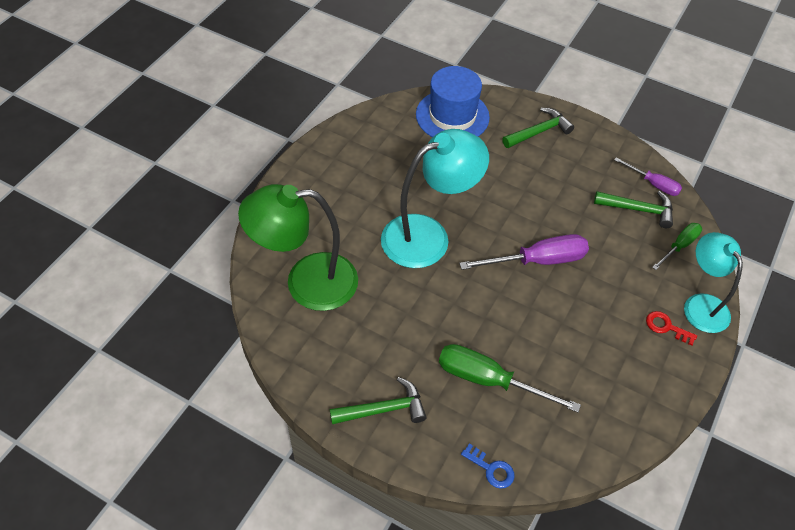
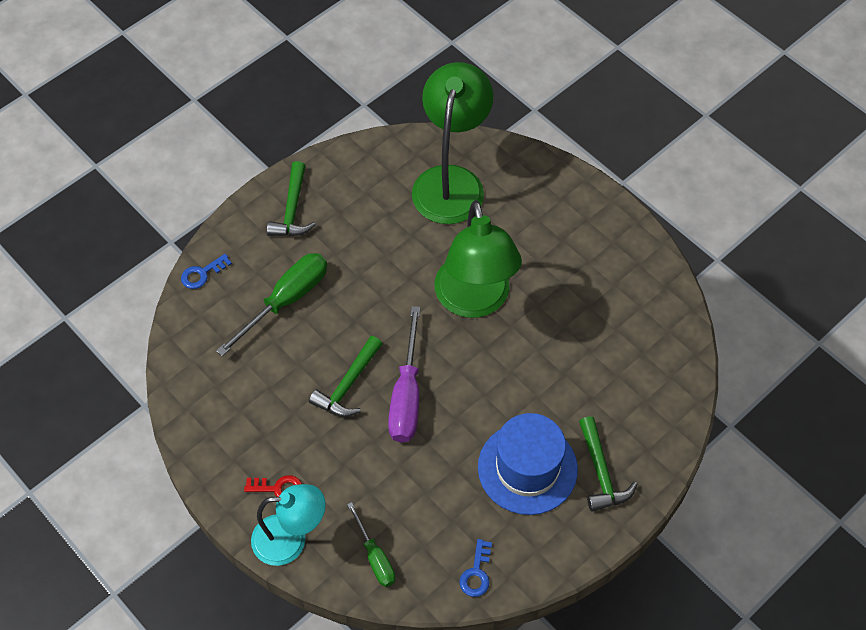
camera: 110 degrees right, 5 degrees up
turquoise lamp [381,129,489,268] -> green lamp [434,200,522,318]
blue hat [416,66,490,137] -> blue hat moved to [478,413,578,515]
green hammer [594,191,673,228] -> green hammer moved to [309,336,382,417]
purple screwdriver [614,157,682,196] -> blue key [459,539,492,597]
red key [646,311,697,346] -> red key turned 45 degrees clockwise [244,475,302,497]

